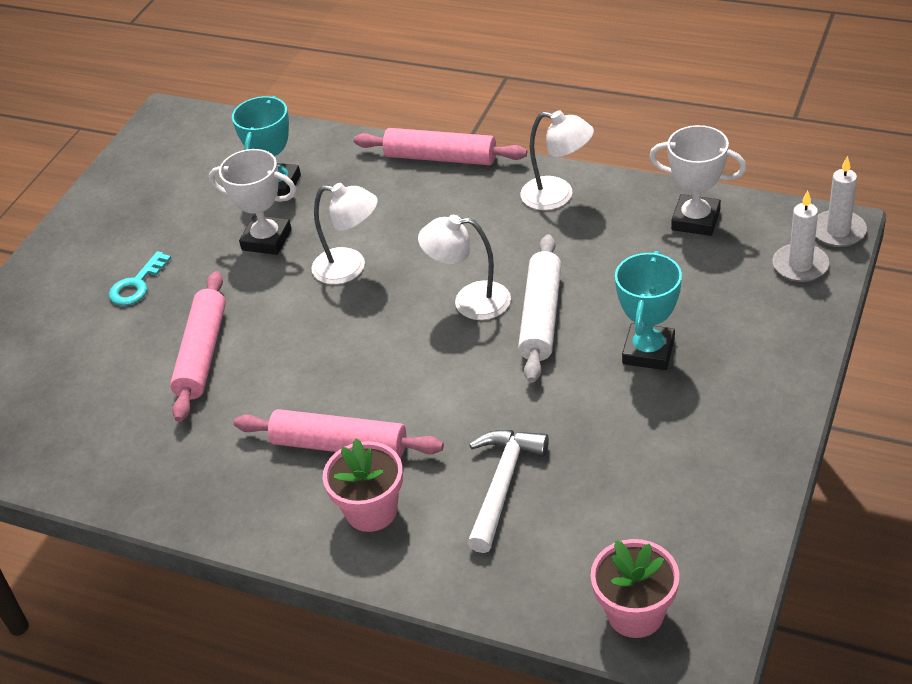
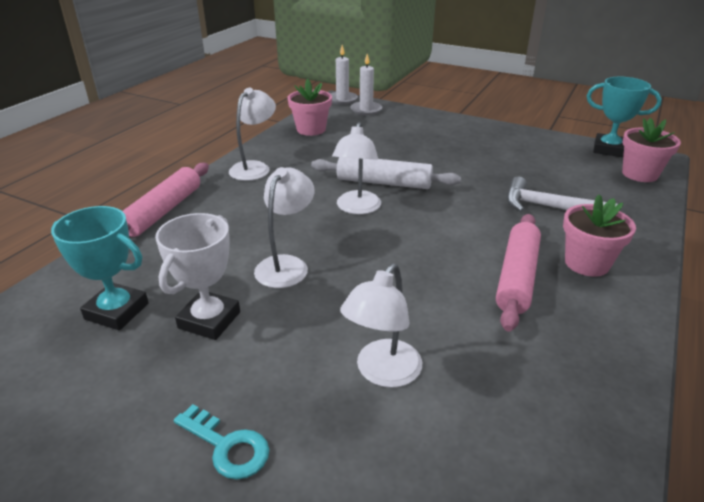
camera: 90 degrees left, 10 degrees down
pink rolling pin [170,271,226,422] -> white lamp [340,263,422,388]
turquoise trophy [615,251,682,370] -> turquoise trophy moved to [587,77,662,157]
white trophy [649,125,746,236] -> pink flower pot [288,79,332,136]

